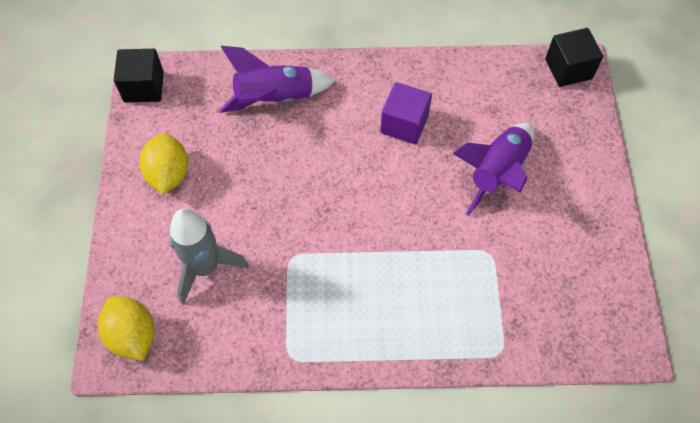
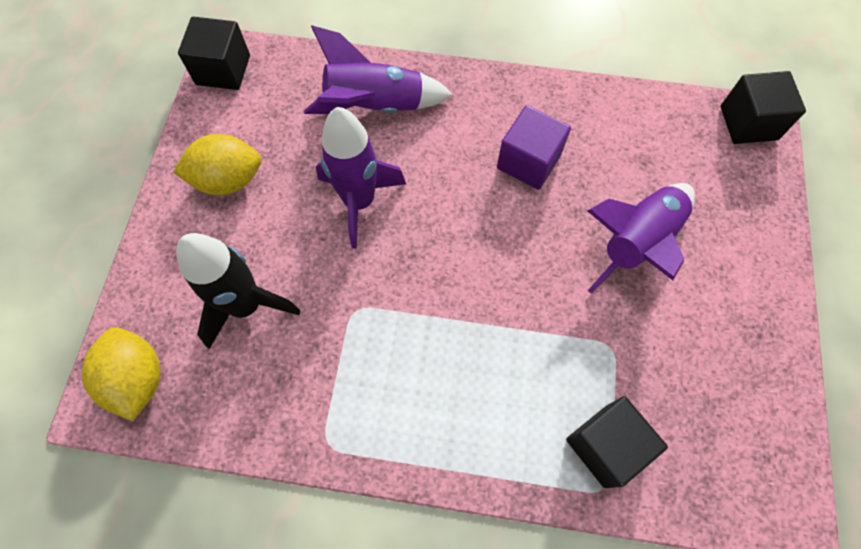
camera: 10 degrees right, 5 degrees up
yellow lemon [139,133,189,194] -> yellow lemon turned 75 degrees clockwise [173,134,262,195]
grey rocket [170,209,249,305] -> black rocket [176,233,300,349]
none -> purple rocket [316,107,406,249]
none -> black cube [566,396,668,488]

